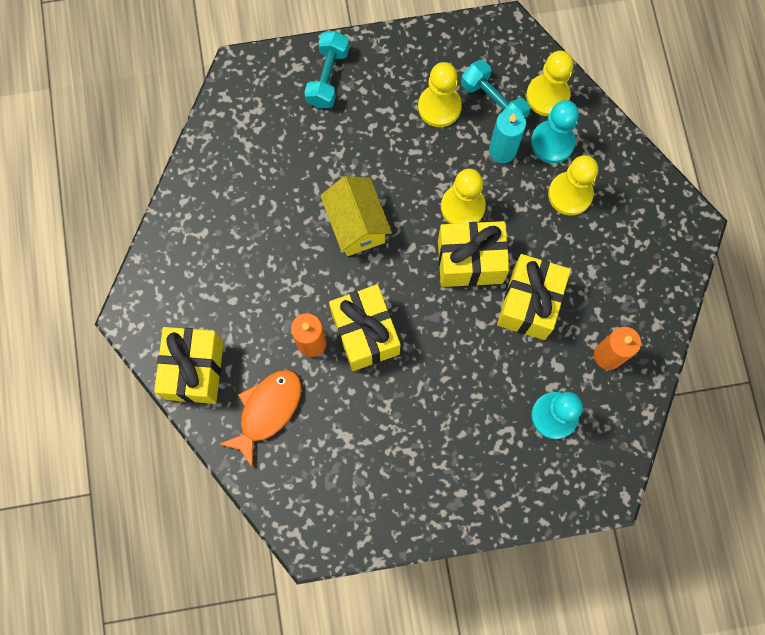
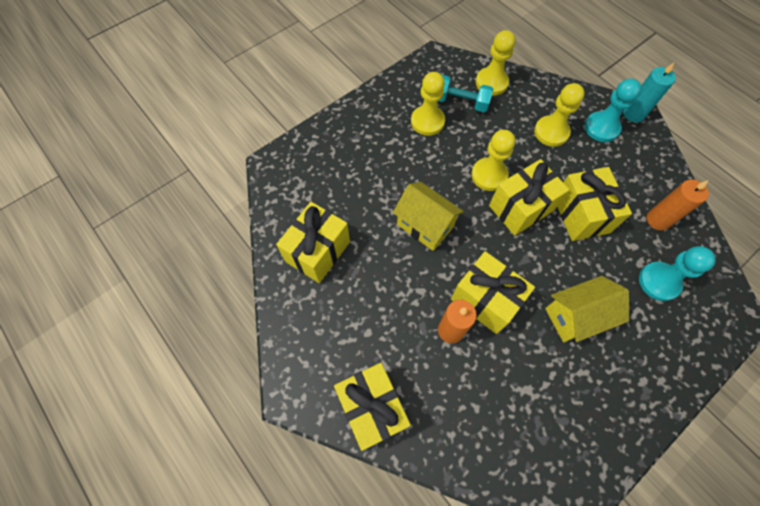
camera: 30 degrees left, 10 degrees down
orange fish [219,370,302,468] -> none
turquoise dumbbell [304,31,349,108] -> none
turquoise candle [489,109,526,163] -> turquoise candle moved to [623,63,676,123]
turquoise pawn [531,100,579,163] -> turquoise pawn moved to [585,79,642,142]
none -> yellow gift [276,202,350,283]
none -> yellow house [545,276,629,343]

